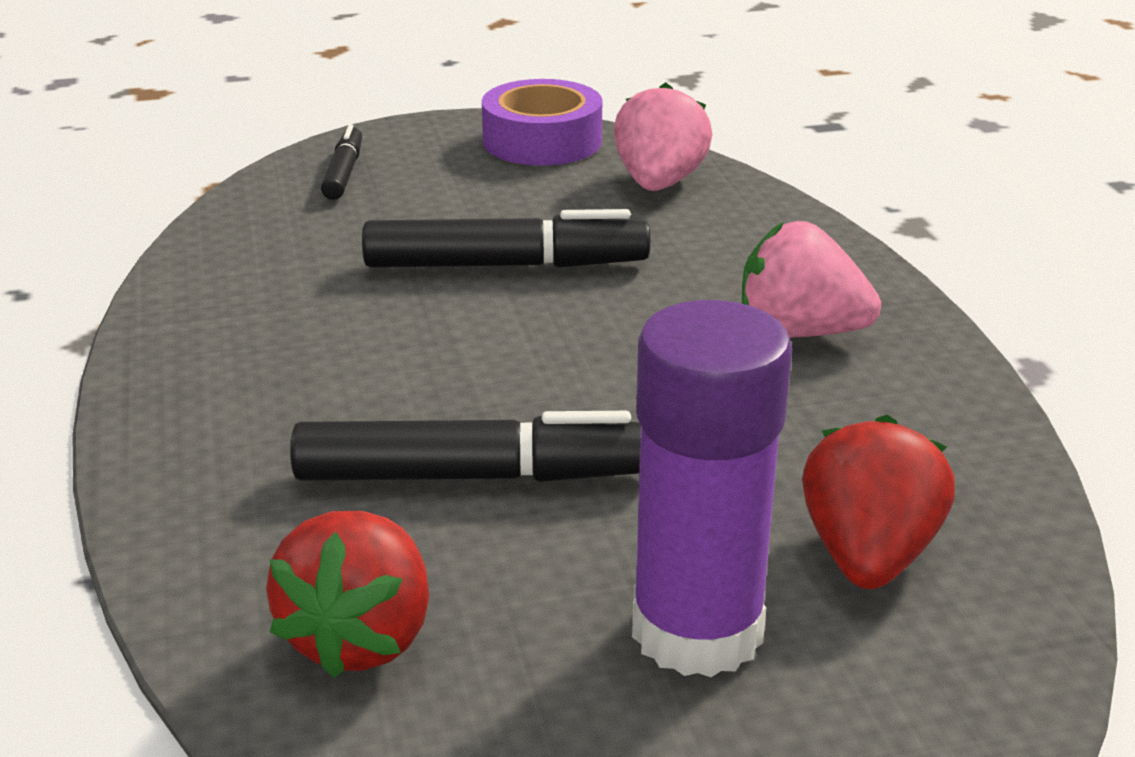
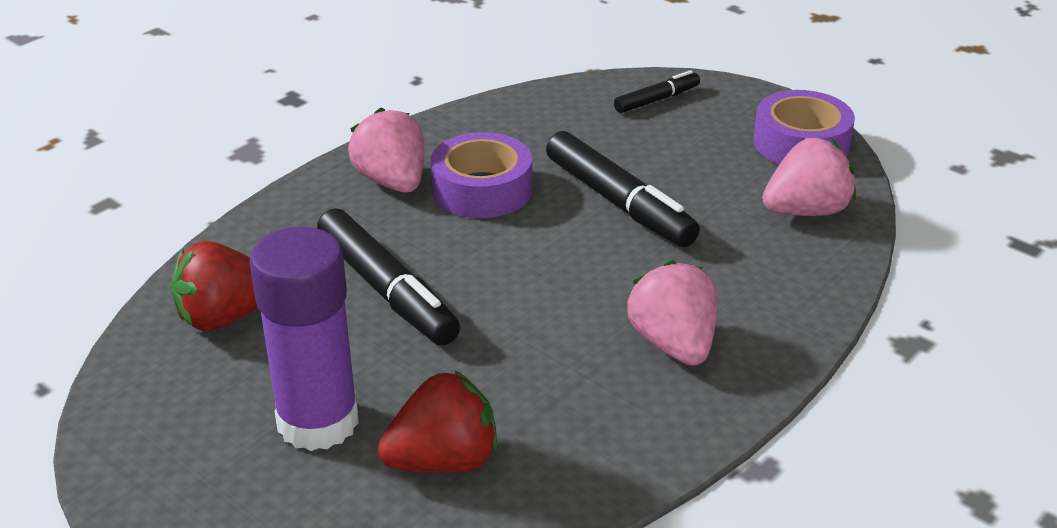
camera: 55 degrees right, 5 degrees up
none -> pink strawberry [348,107,424,193]
none -> purple tape [430,132,532,218]

